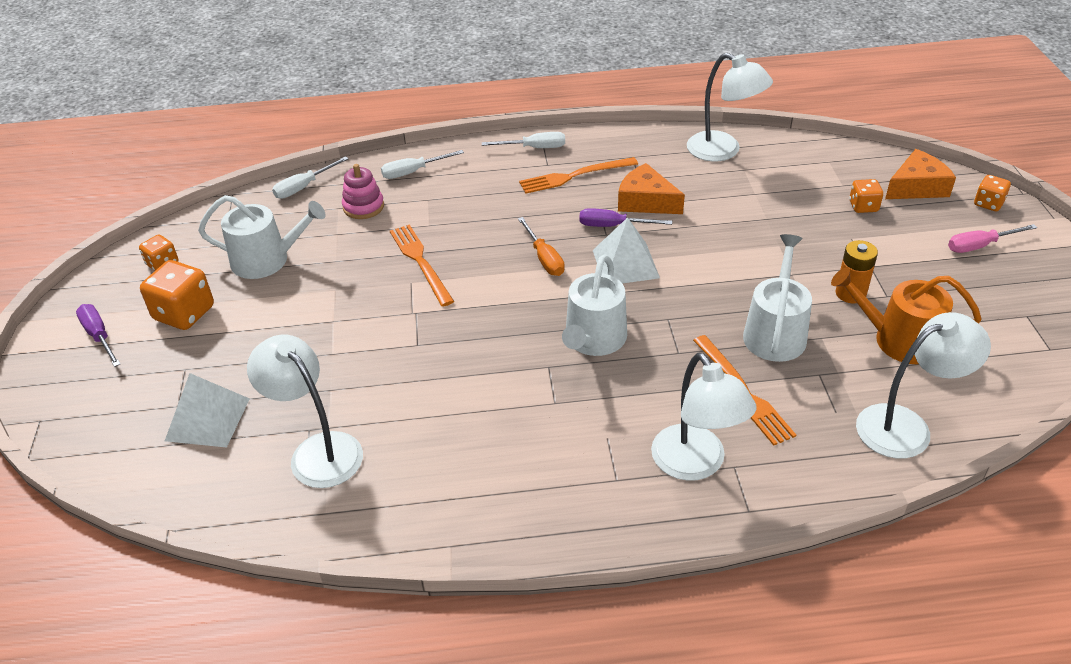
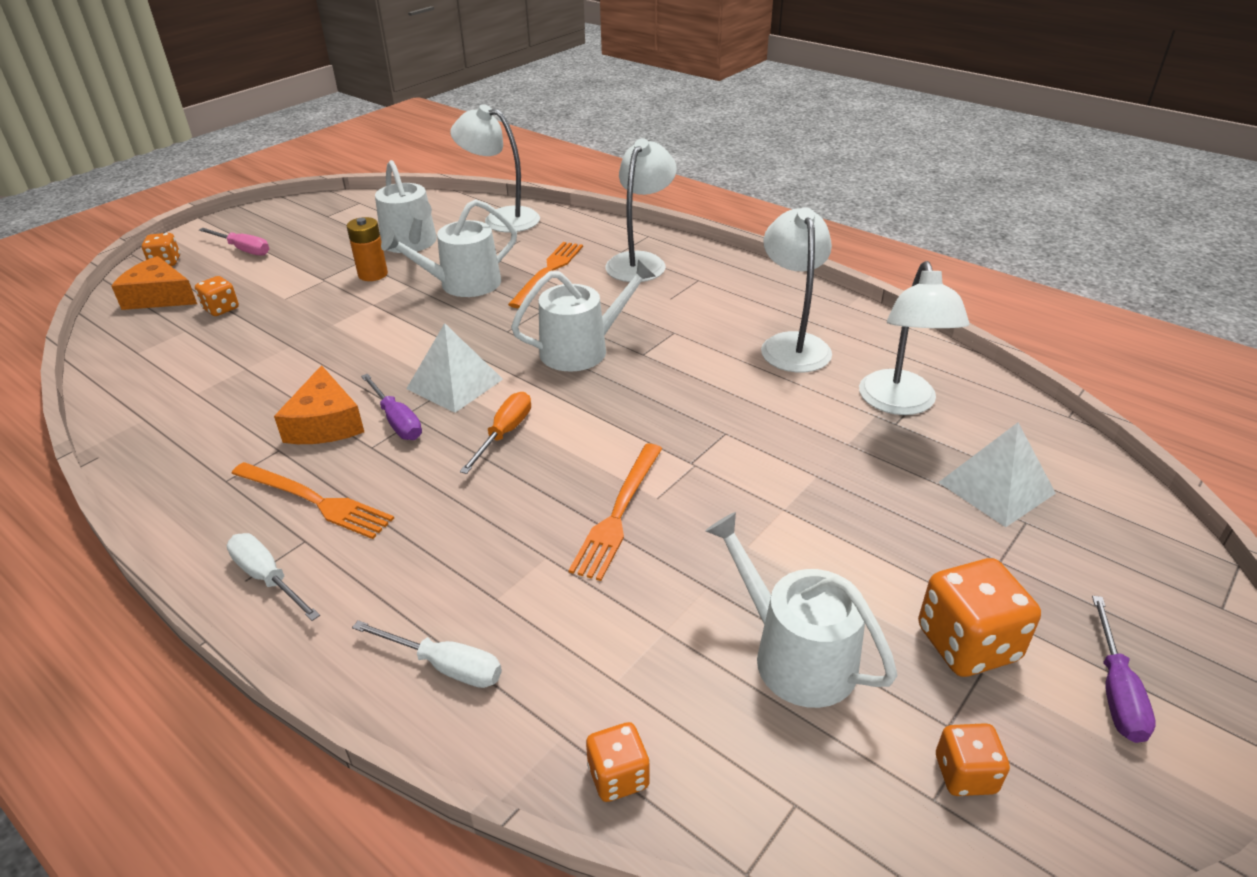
camera: 135 degrees left, 5 degrees down
white screwdriver [272,156,348,199] -> orange dice [586,722,650,802]
pink stacking toy [342,164,384,219] -> none
white lamp [687,53,773,161] -> white lamp moved to [761,207,832,373]
orange watering can [831,267,982,364] -> white watering can [375,160,437,253]

